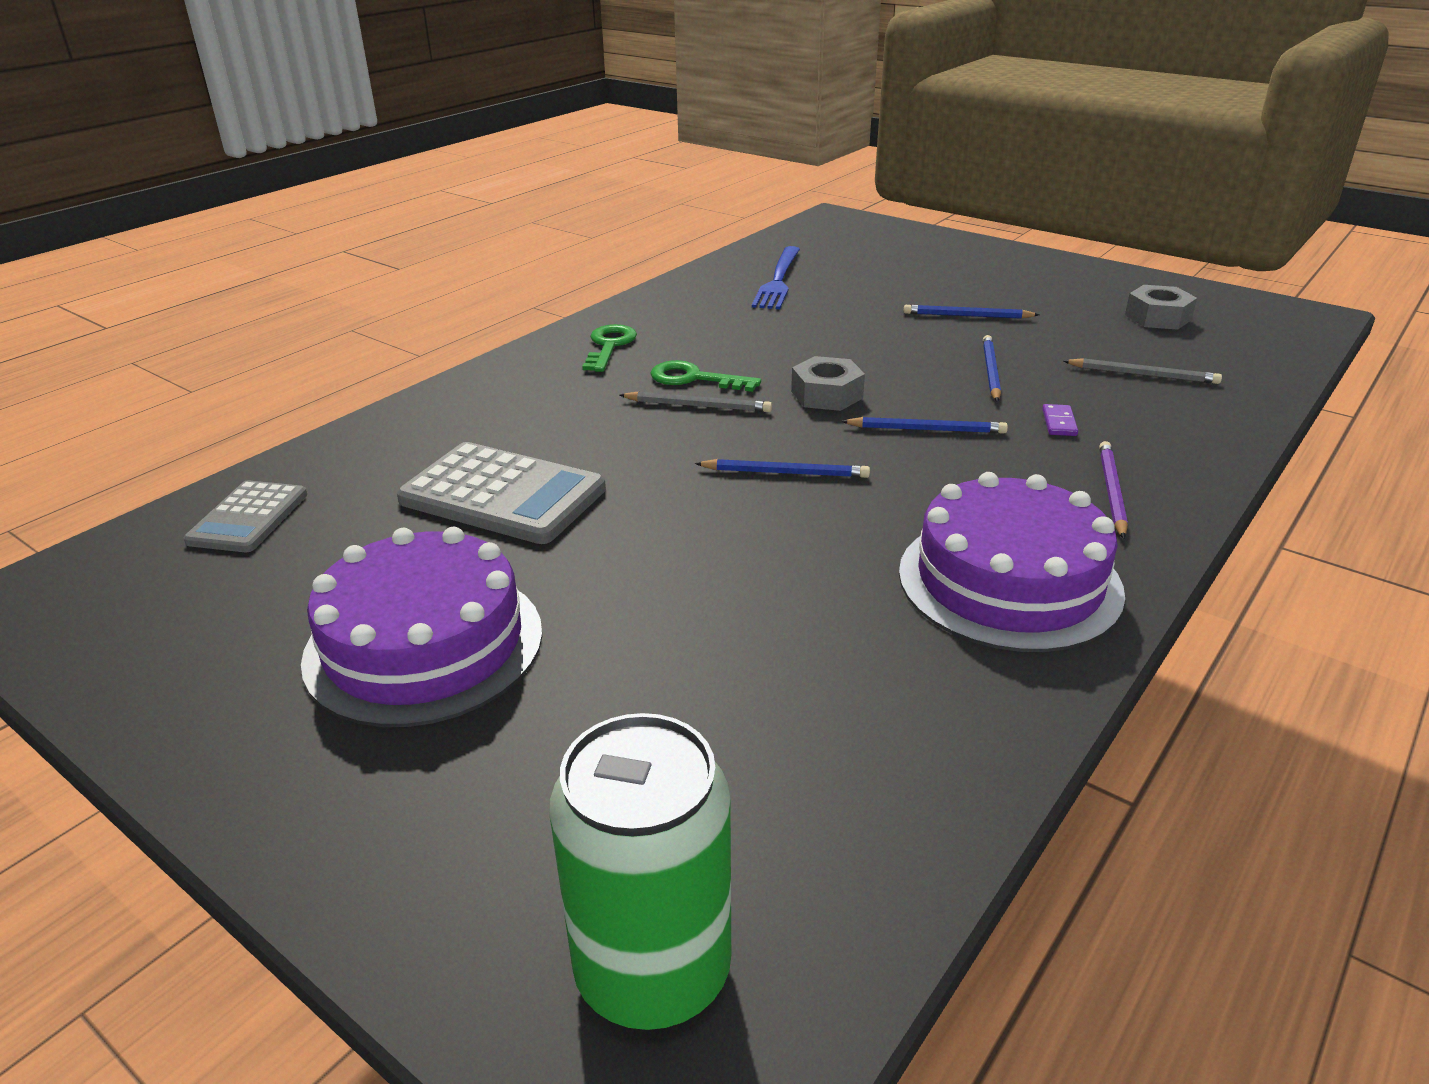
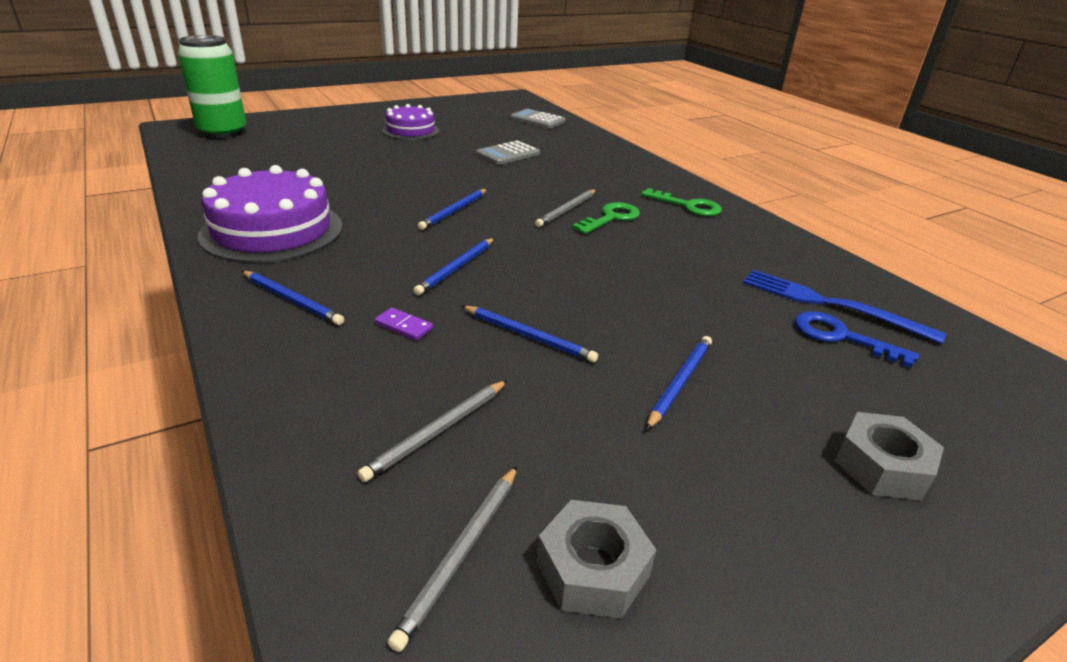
camera: 110 degrees right, 0 degrees up
purple cake [301,527,542,727] -> purple cake [382,104,439,140], size x0.61
grey calculator [397,442,606,544] -> grey calculator [476,141,540,165], size x0.60
grey nut [791,356,865,411] -> grey nut moved to [835,412,944,501]
purple pencil [1099,441,1128,539] -> blue pencil [242,271,344,325]
none -> grey pencil [388,466,517,652]
none -> blue key [795,311,919,368]

